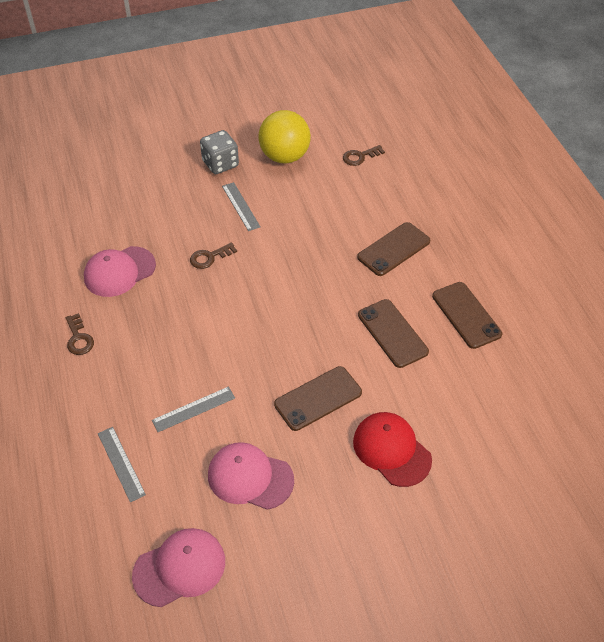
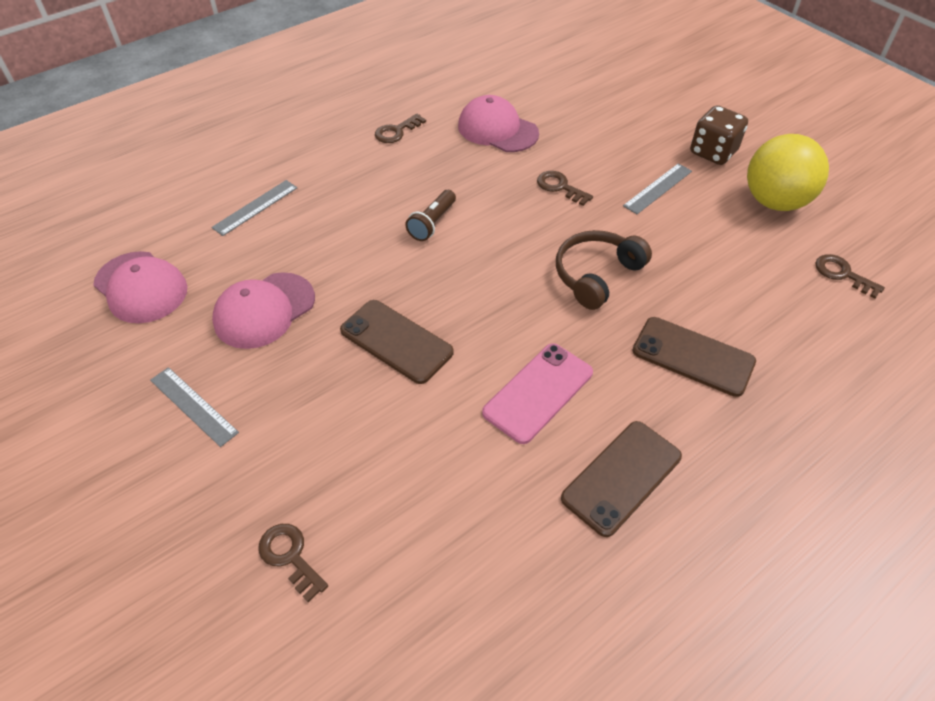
camera: 70 degrees right, 0 degrees up
grey ruler [152,387,235,432] -> grey ruler moved to [150,367,239,447]
grey dice [200,130,239,174] -> brown dice [690,105,748,165]
pink cap [208,442,294,510] -> pink cap turned 135 degrees counterclockwise [212,272,315,349]
red cap [353,412,432,487] -> none
brown phone [358,299,429,368] -> pink phone [482,343,593,444]
none -> brown key [258,524,328,602]
none -> brown flashlight [405,190,456,241]
none -> brown headphones [556,230,652,310]

